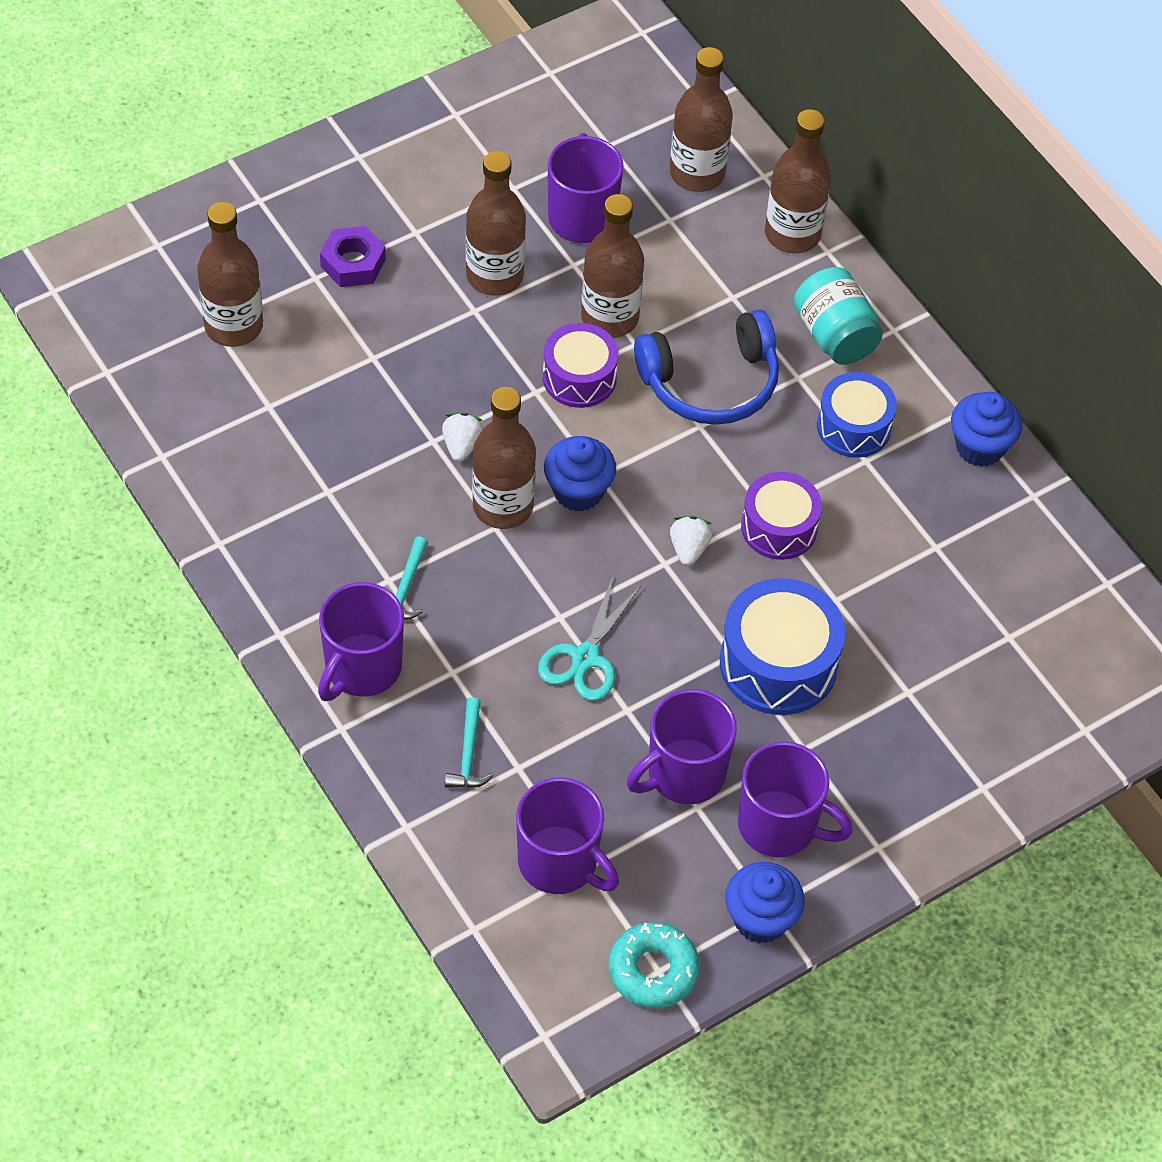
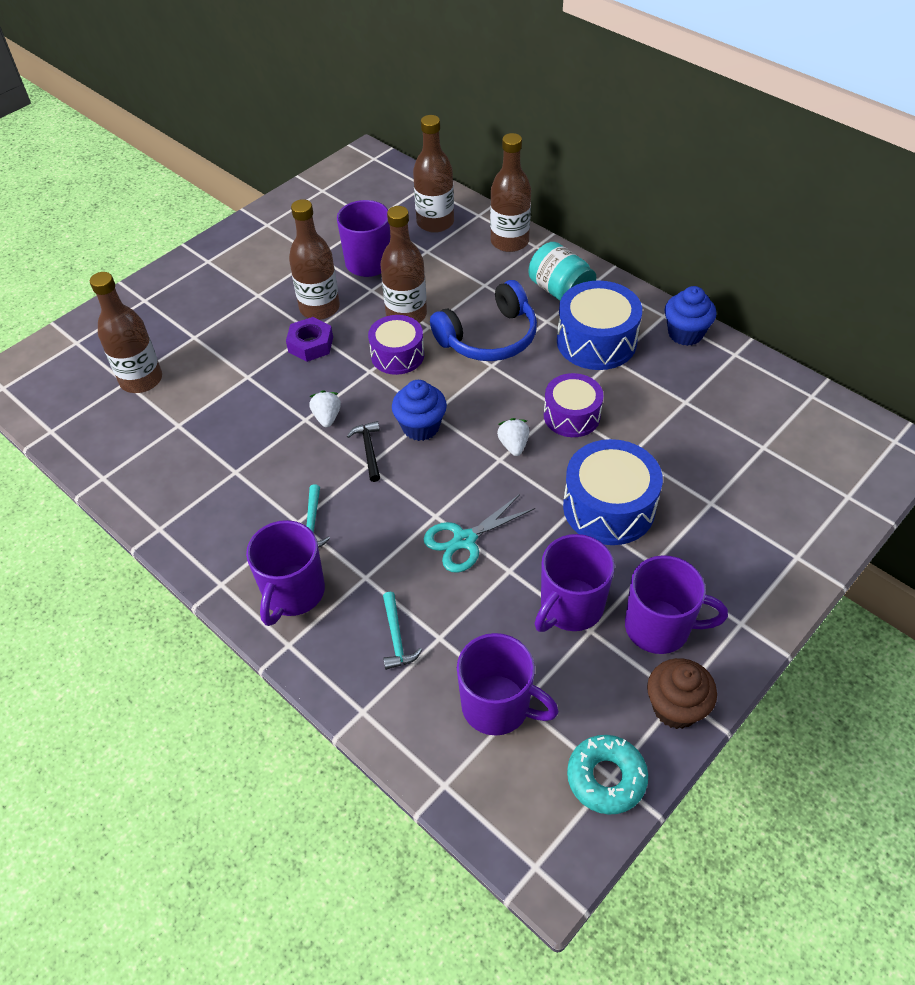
camera: 10 degrees left, 5 degrees down
purple nut [320,226,386,287] -> purple nut moved to [286,317,333,362]
brown bottle [472,387,536,529] -> black hammer [347,421,380,482]
turquoise scissors [538,577,641,701] -> turquoise scissors turned 45 degrees clockwise [424,494,535,573]
blue cupcake [725,862,805,943] -> brown cupcake [647,658,717,729]
blue drum [817,372,897,458] -> blue drum [557,280,642,370], size x1.50

